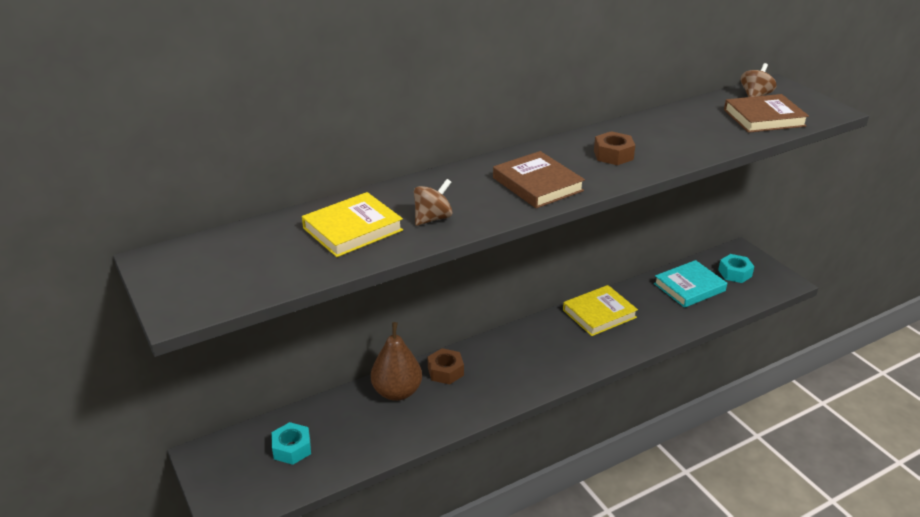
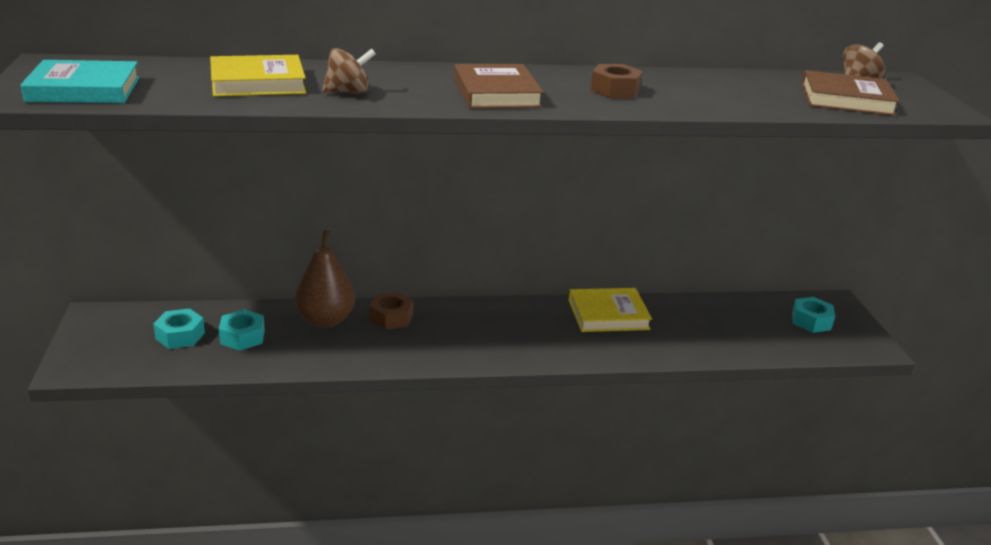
camera: 20 degrees right, 5 degrees down
turquoise book [654,260,727,308] -> turquoise book moved to [20,60,140,103]
none -> turquoise nut [219,309,265,351]

